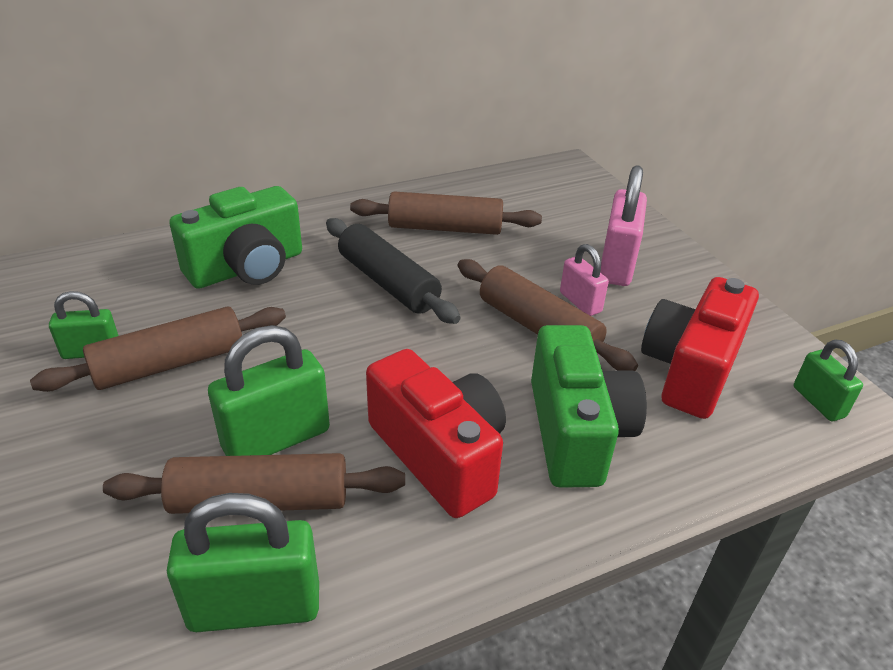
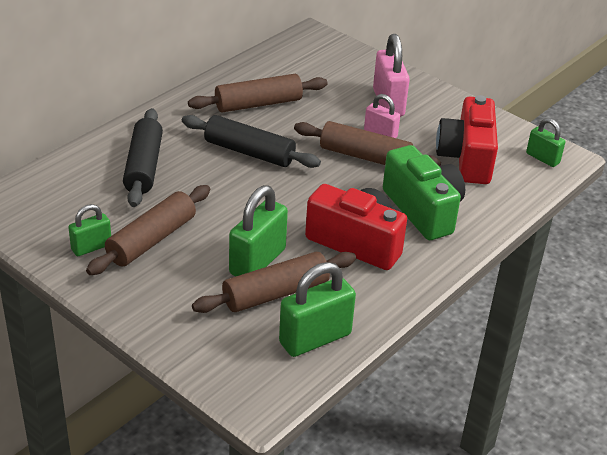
camera: 25 degrees left, 0 degrees up
green camera [169,186,302,289] -> black rolling pin [123,108,163,207]

